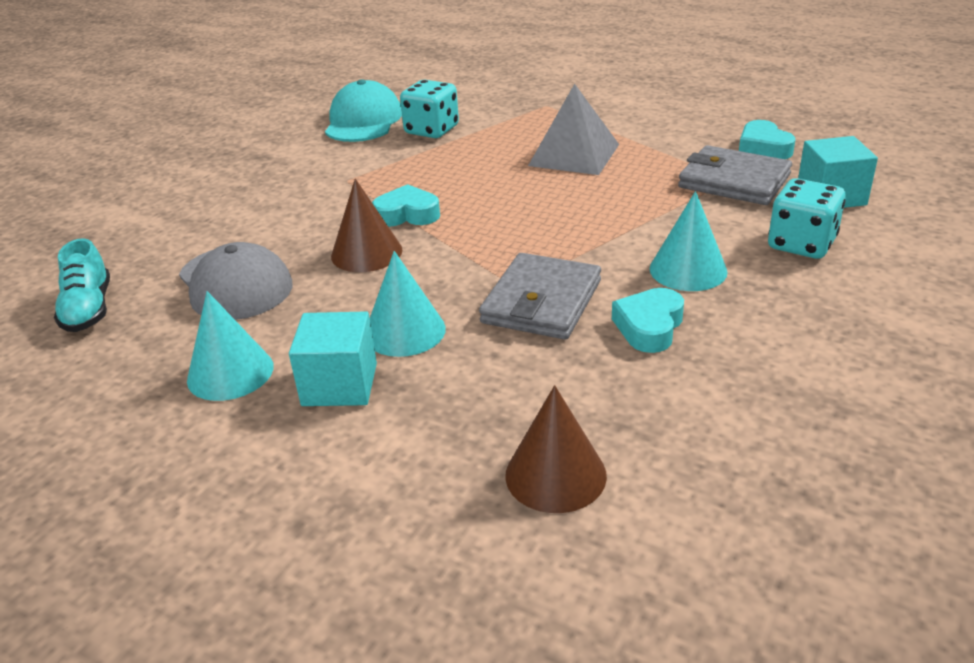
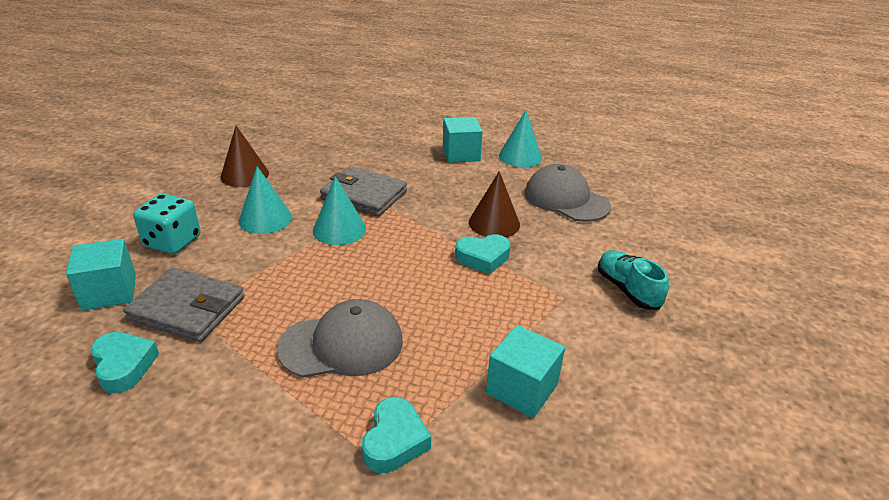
camera: 165 degrees right, 0 degrees up
turquoise shoe [54,238,110,332] -> turquoise shoe moved to [598,250,669,310]
turquoise cap [325,79,402,142] -> none
turquoise cone [370,251,446,357] -> turquoise cone moved to [313,176,366,245]
turquoise dice [400,80,459,138] -> turquoise cube [486,325,565,418]
grey wallet [479,253,601,340] -> grey wallet turned 75 degrees counterclockwise [320,166,407,217]
brown cone [505,385,607,513] -> brown cone moved to [220,126,269,187]
grey pyramid [528,84,619,175] -> grey cap [277,299,403,378]
turquoise heart [612,288,684,353] -> turquoise heart moved to [362,397,431,473]

